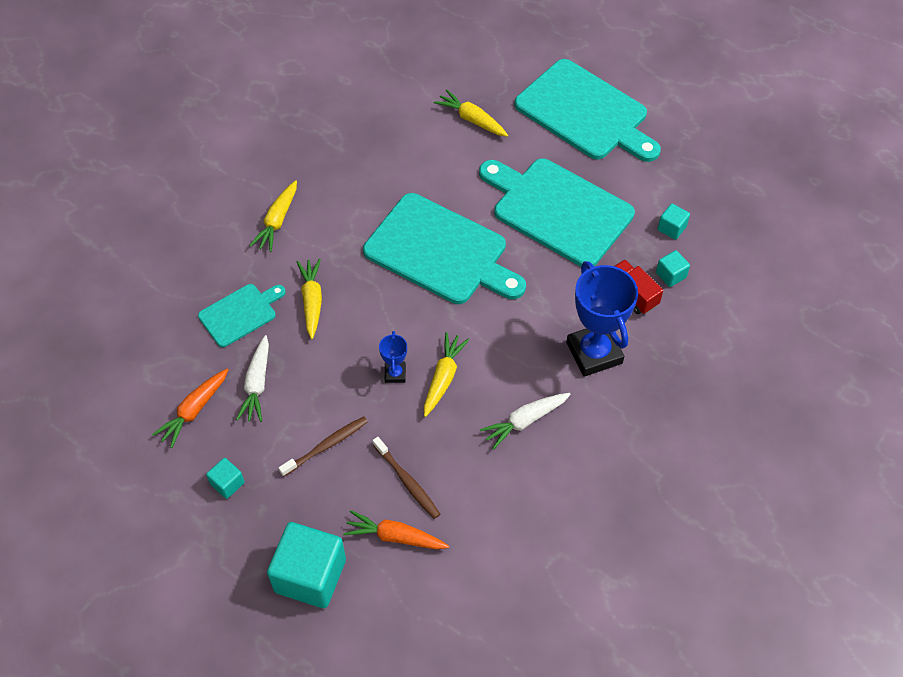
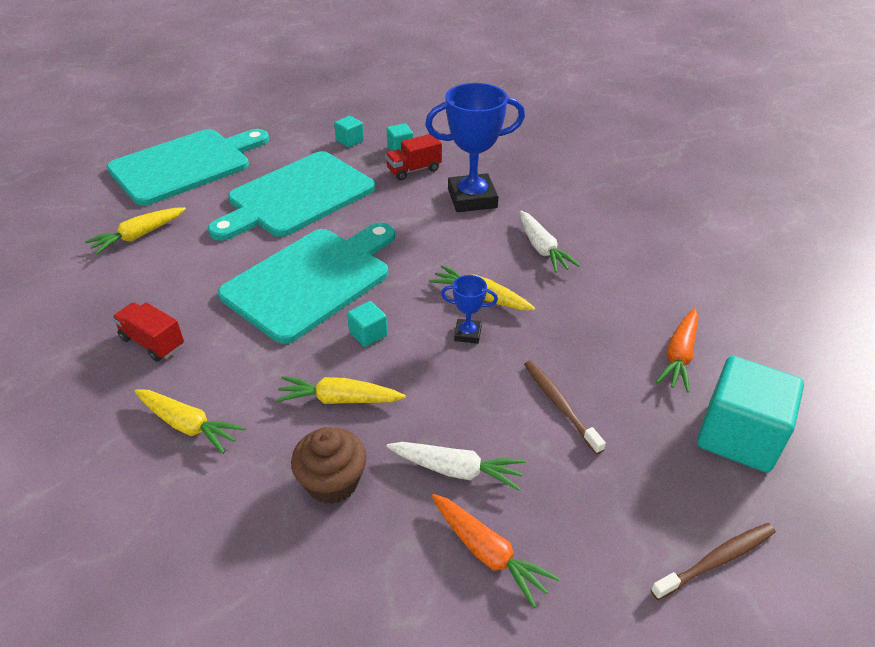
camera: 80 degrees left, 15 degrees down
turquoise cutting board [198,284,286,347] -> brown cupcake [291,427,367,504]
turquoise cube [206,458,245,499] -> turquoise cube moved to [347,301,387,347]
brown toothbrush [373,437,440,519] -> brown toothbrush moved to [650,523,776,600]
none -> red truck [112,302,184,362]

